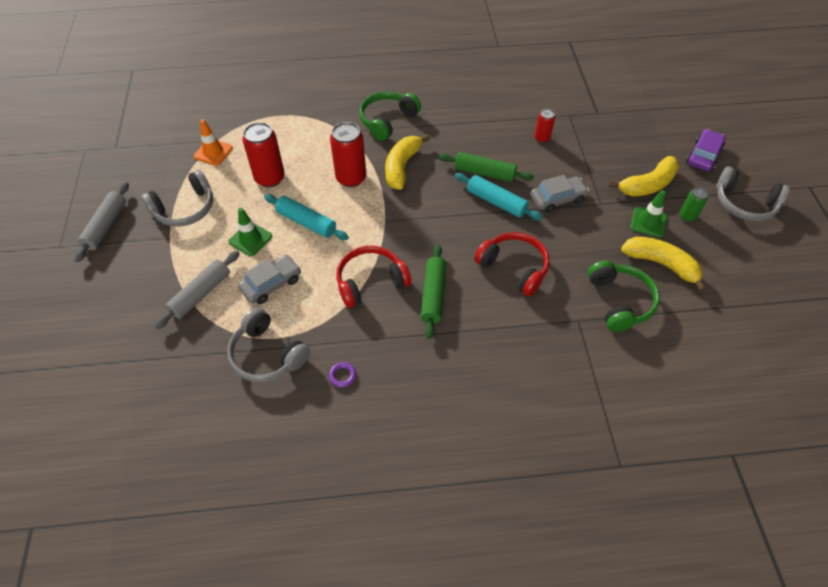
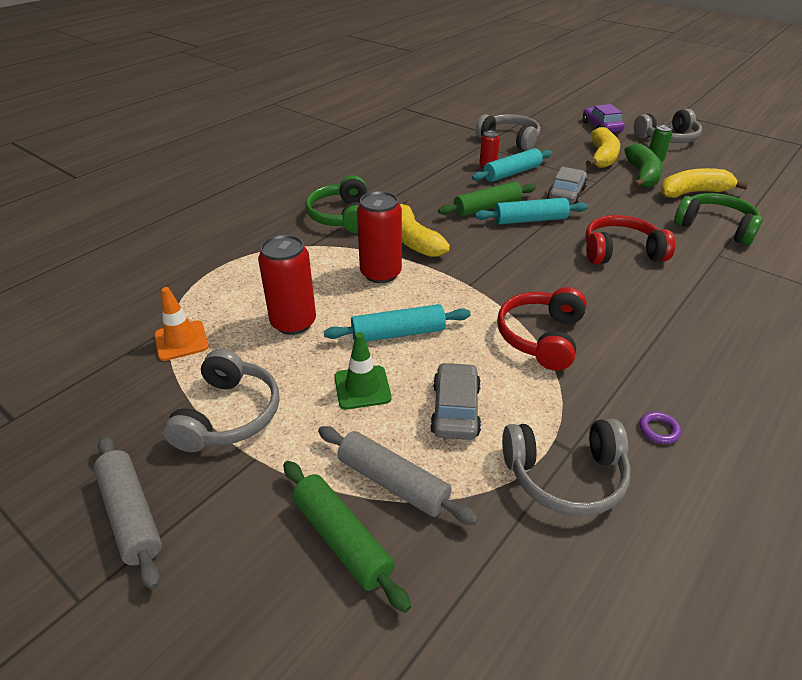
camera: 45 degrees left, 15 degrees down
grey rolling pin [154,251,240,329] -> grey rolling pin turned 45 degrees counterclockwise [318,426,478,525]
green rolling pin [421,244,446,339] -> green rolling pin moved to [283,461,411,613]
green traffic cone [630,190,667,238] -> green banana [624,144,663,188]
none -> turquoise rolling pin [472,148,552,182]
none -> grey headphones [476,114,540,151]

